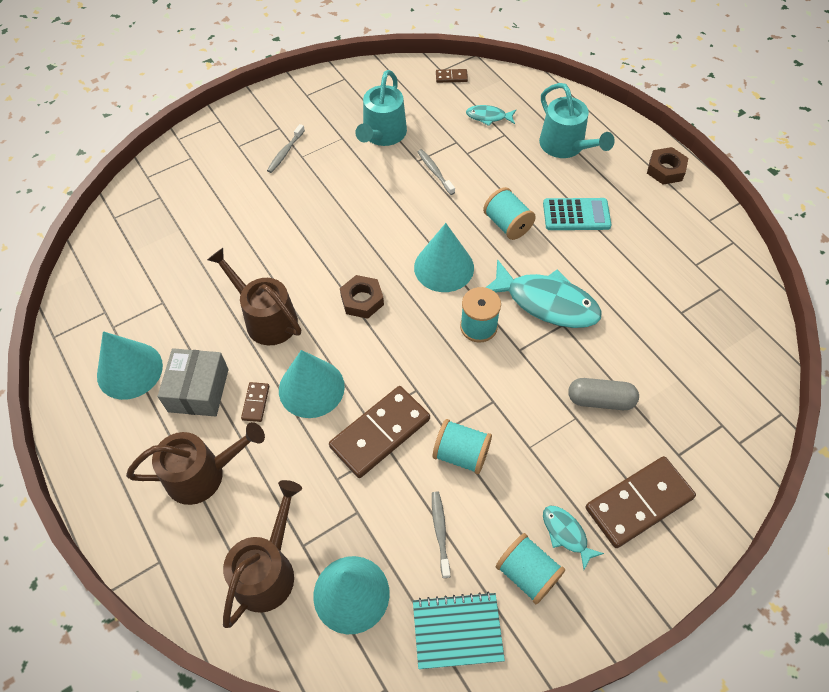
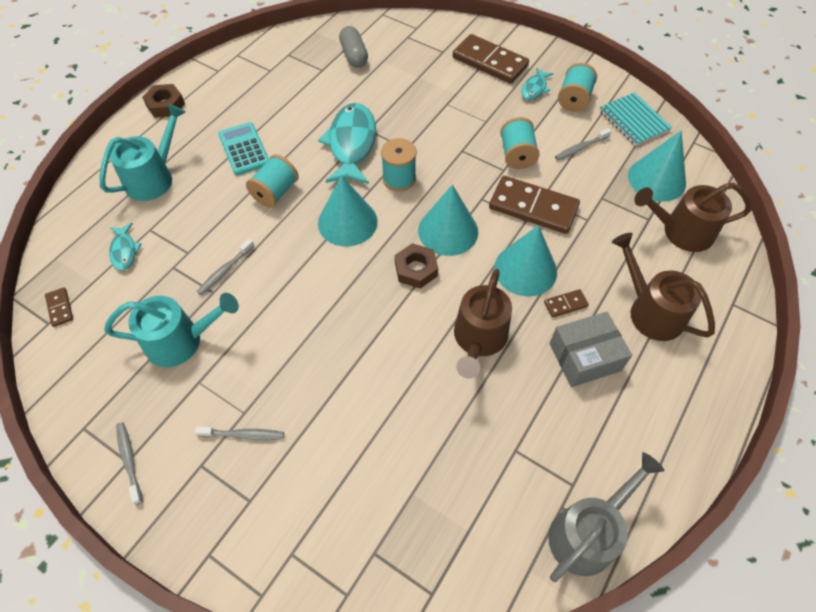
camera: 115 degrees left, 0 degrees up
turquoise cone [97,331,163,400] -> turquoise cone moved to [418,185,478,256]
grey capsule [568,378,639,410] -> grey capsule moved to [339,26,368,68]
none -> grey toothbrush [116,422,143,505]
none -> grey watering can [548,452,664,582]

